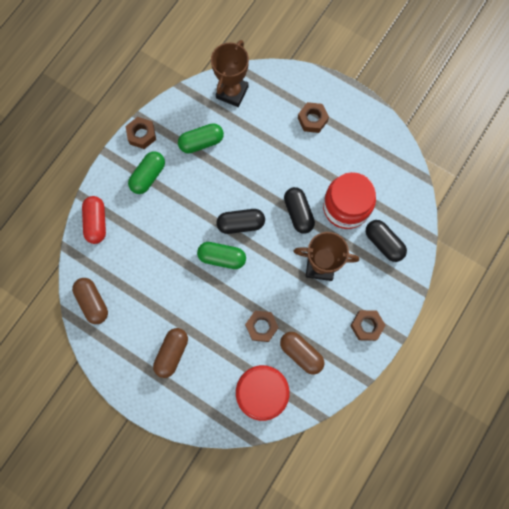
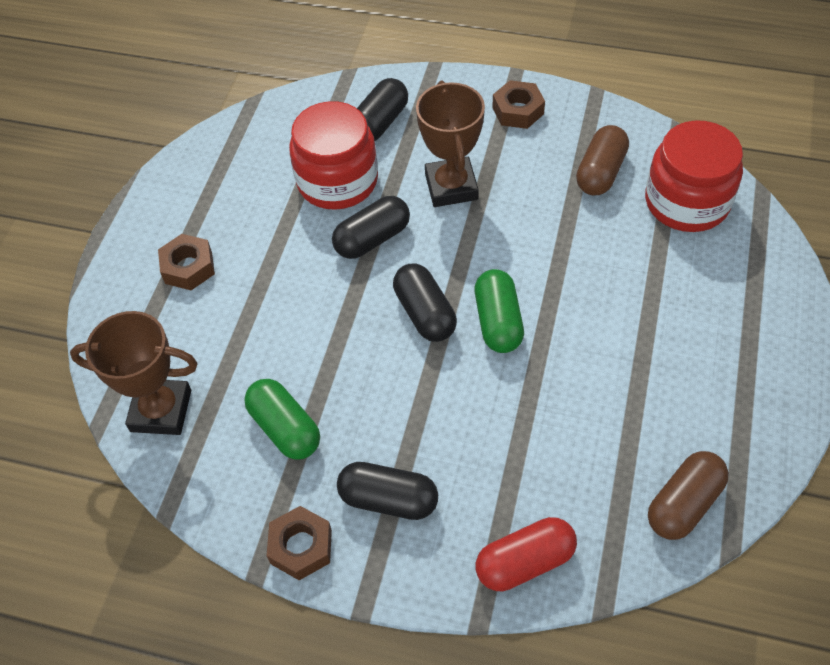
camera: 105 degrees left, 20 degrees down
green capsule [128,151,165,194] -> black capsule [337,462,438,520]
brown capsule [153,328,188,378] -> none
brown nut [245,311,279,342] -> none

